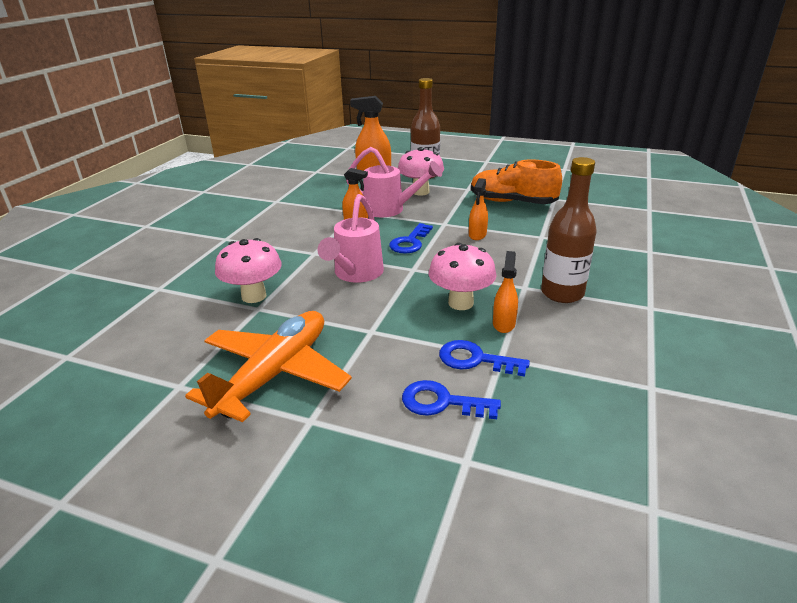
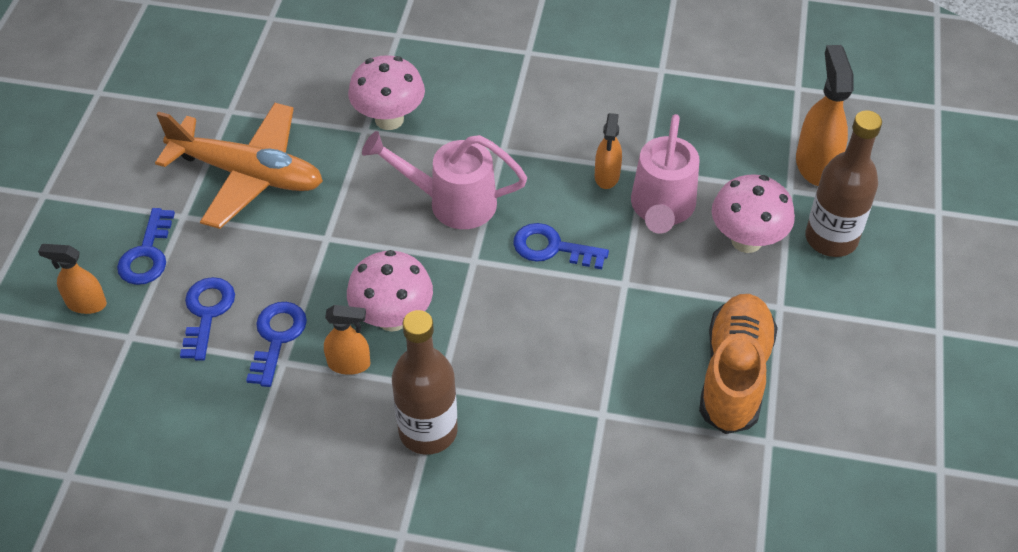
camera: 80 degrees right, 20 degrees up
orange spray bottle [469,178,488,240] -> orange spray bottle moved to [38,244,107,314]
none -> blue key [117,208,175,285]

